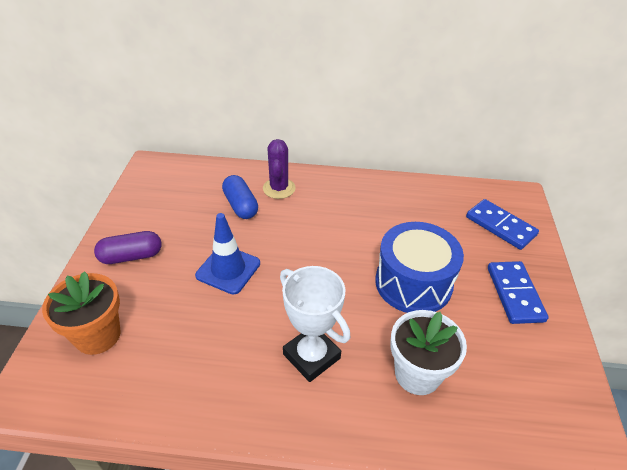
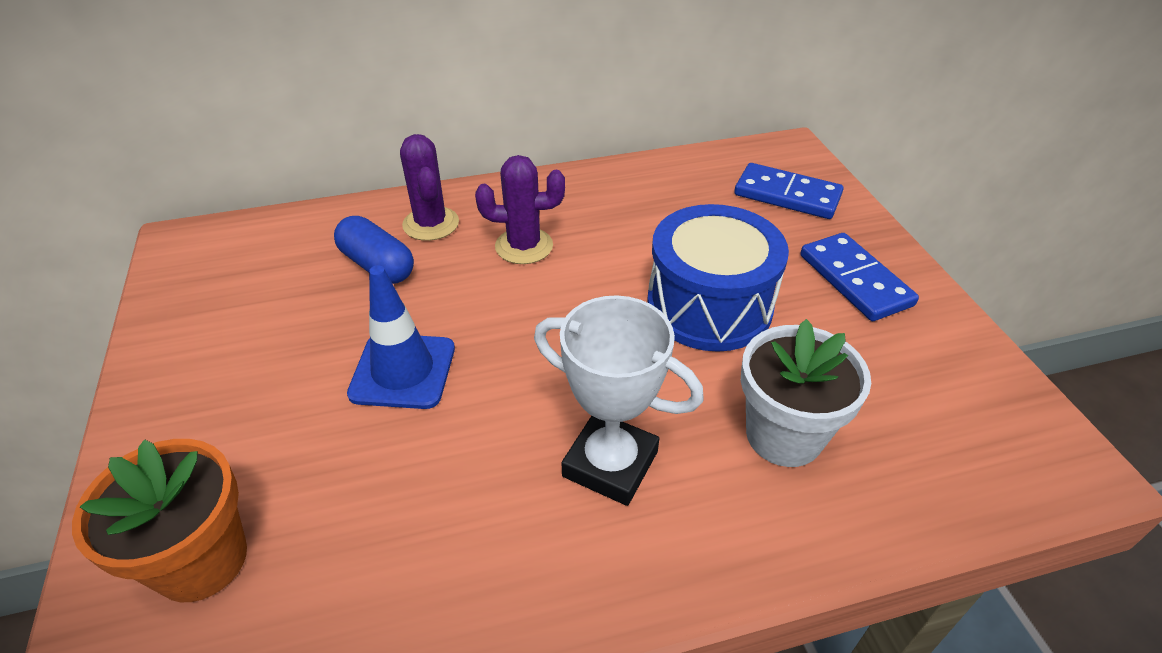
camera: 20 degrees left, 0 degrees up
purple capsule [94,231,162,264] -> none
none -> purple cactus [475,155,565,264]

